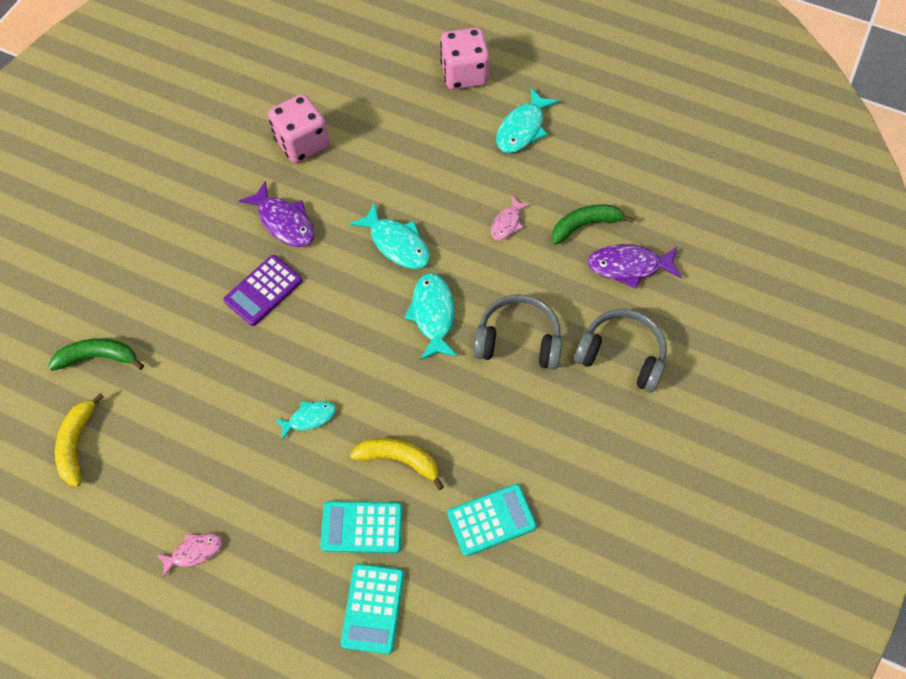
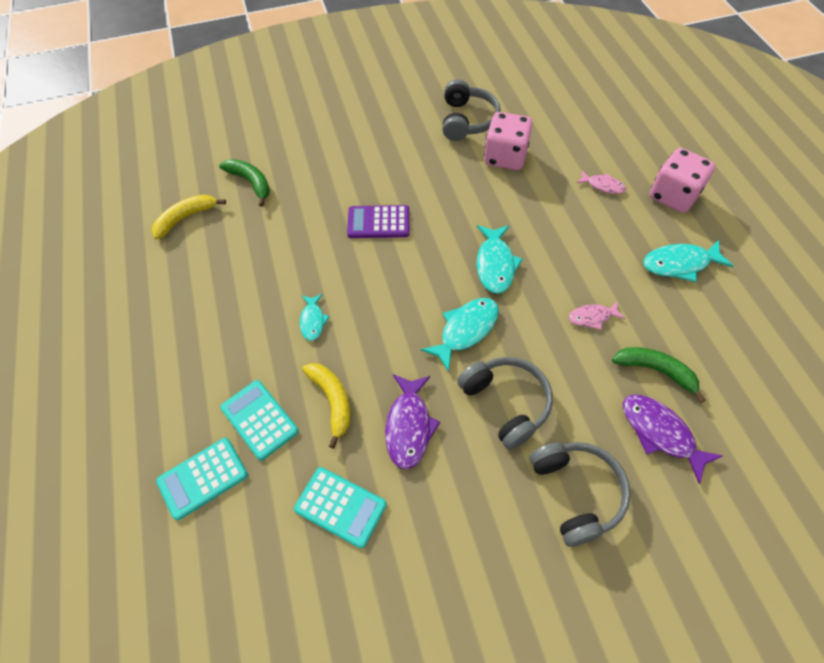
camera: 50 degrees right, 5 degrees down
pink fish [156,533,222,578] -> pink fish moved to [576,171,626,194]
purple fish [239,181,314,247] -> purple fish moved to [385,374,440,469]
turquoise fish [275,401,336,440] -> turquoise fish turned 60 degrees clockwise [300,294,329,341]
none -> grey headphones [442,79,501,141]

